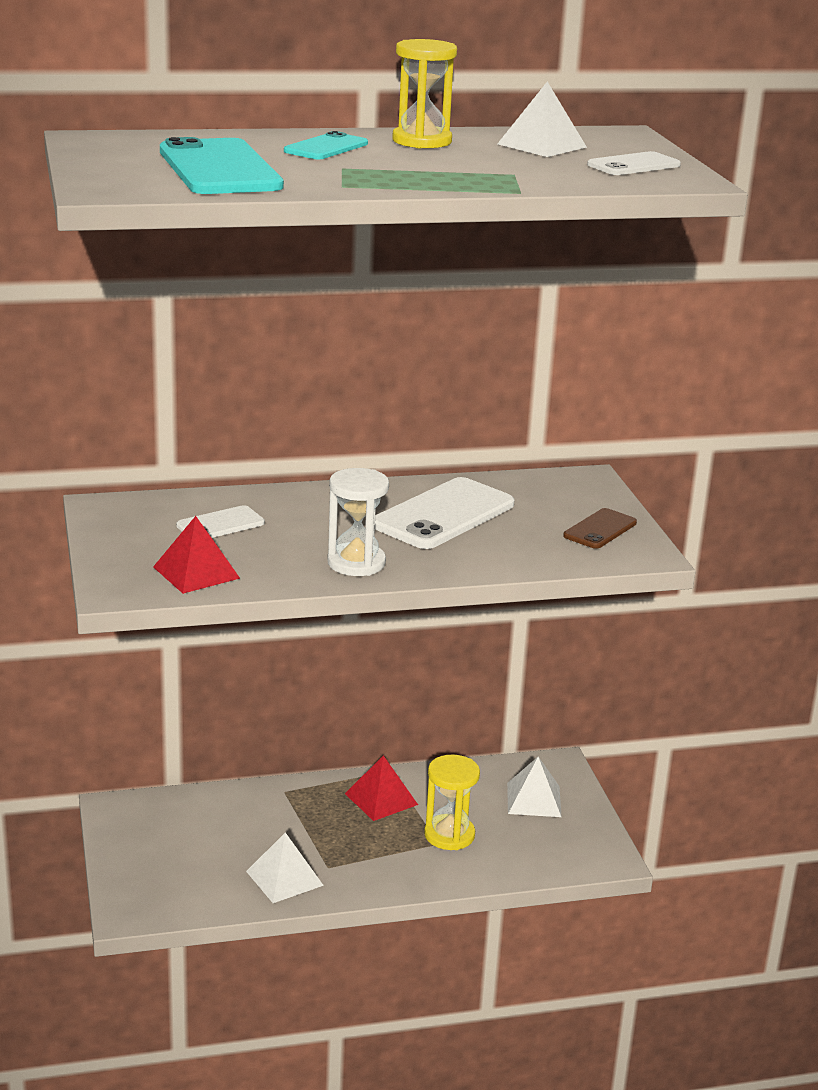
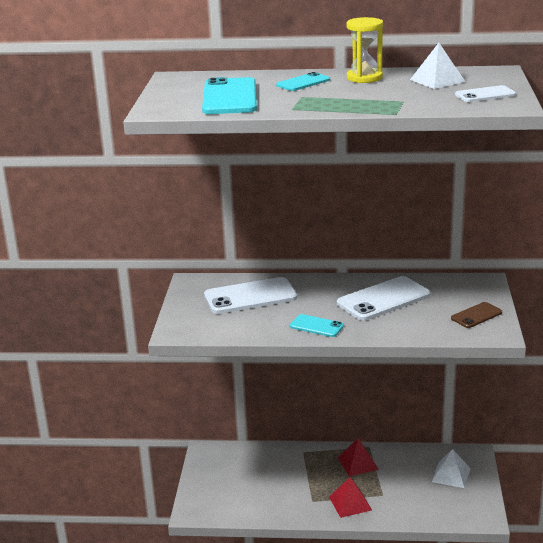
camera: 20 degrees right, 0 degrees up
red pyramid [153,516,240,594] -> red pyramid moved to [329,477,372,518]
white phone [176,505,265,538] -> white phone [204,277,297,314], size x1.85
white pyramid [246,832,324,903] -> none
white hourglass [327,468,389,576] -> turquoise phone [290,314,344,337]
yellow hourglass [424,755,480,850] -> none

